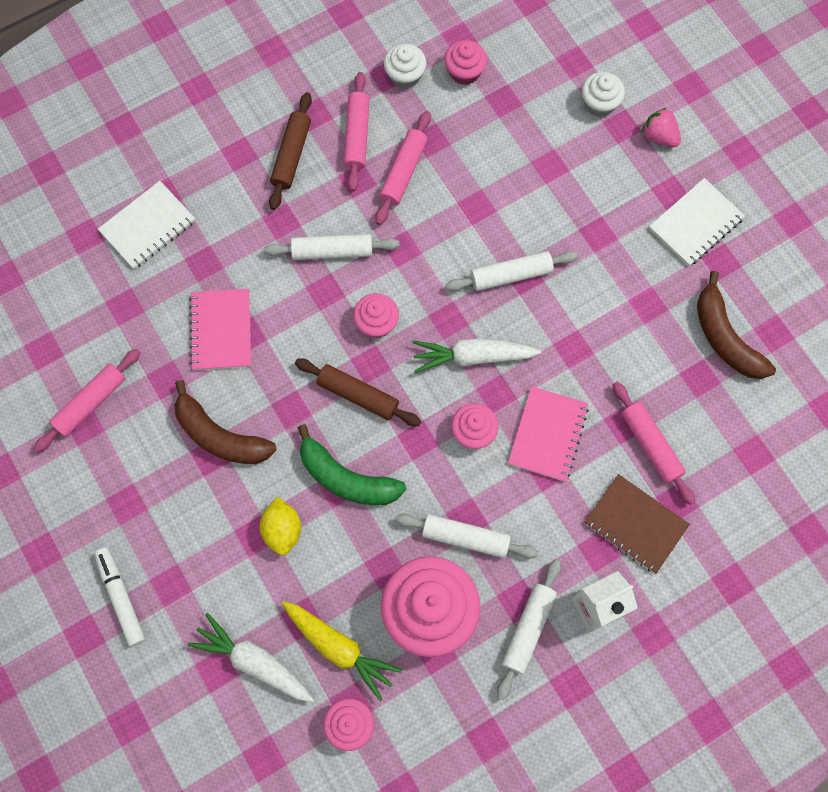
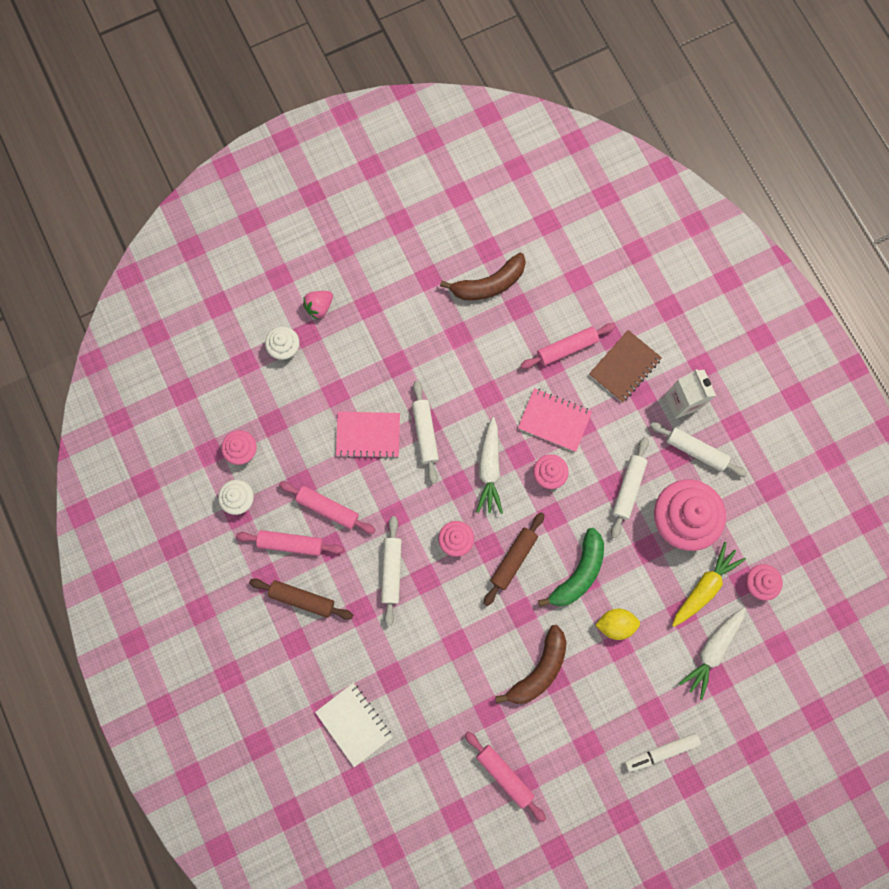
camera: 85 degrees left, 5 degrees up
pink notebook [189,289,251,370] -> pink notebook moved to [336,412,400,459]
white notebook [649,178,745,266] -> none

